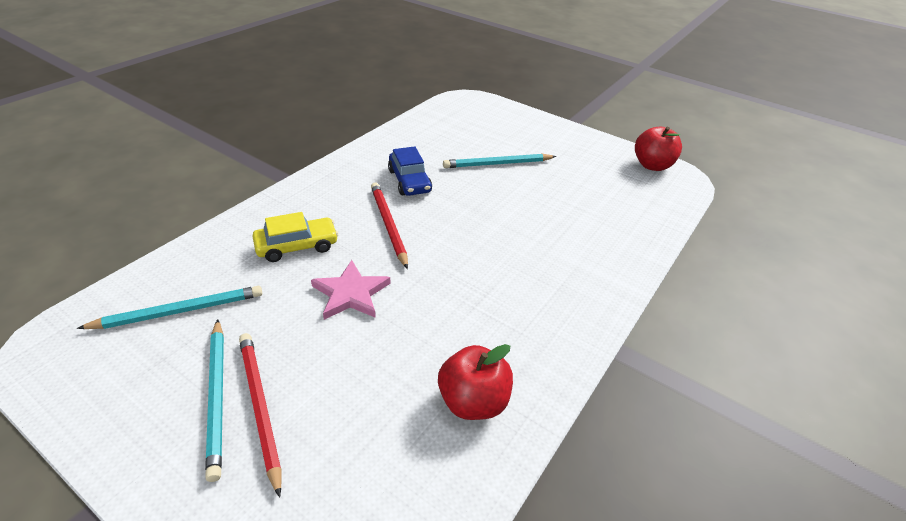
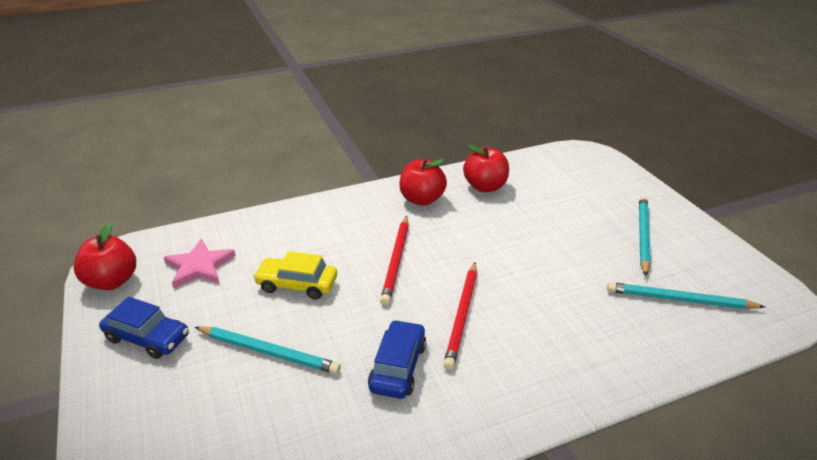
camera: 145 degrees left, 5 degrees down
red pencil [239,333,282,498] -> red pencil moved to [380,216,409,305]
yellow car [253,212,338,262] -> yellow car moved to [253,251,337,299]
pink star [311,260,391,320] -> pink star moved to [164,239,236,288]
none -> blue car [99,297,189,359]
none -> red apple [399,159,447,206]

